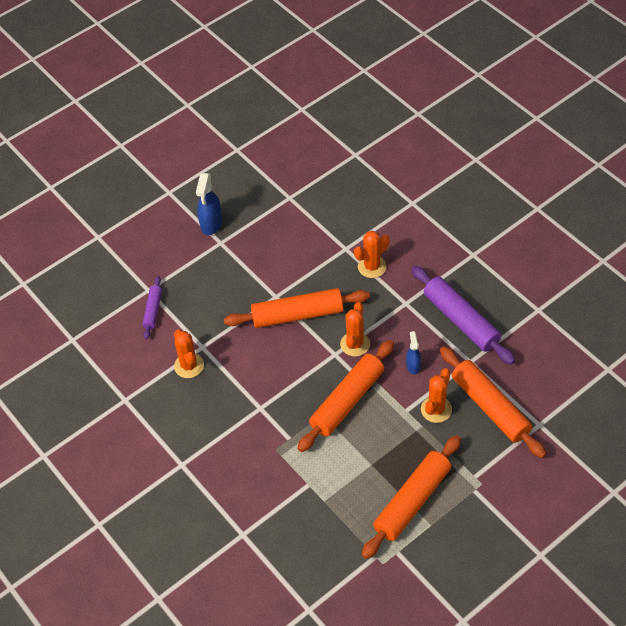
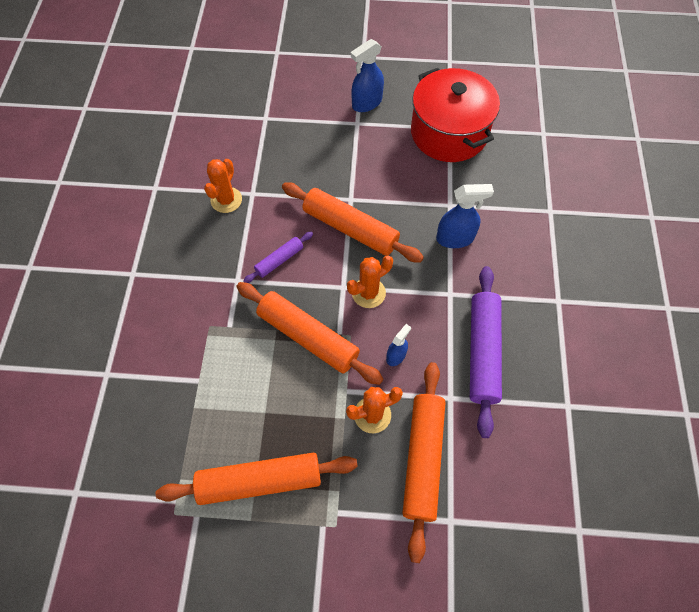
camera: 40 degrees right, 10 degrees up
purple rolling pin [142,276,162,339] -> purple rolling pin moved to [243,232,313,283]
orange rolling pin [297,340,394,452] -> orange rolling pin turned 45 degrees clockwise [236,282,383,385]
orange cactus [354,231,390,278] -> blue spray bottle [436,184,494,248]
none -> red pot [411,68,500,162]

